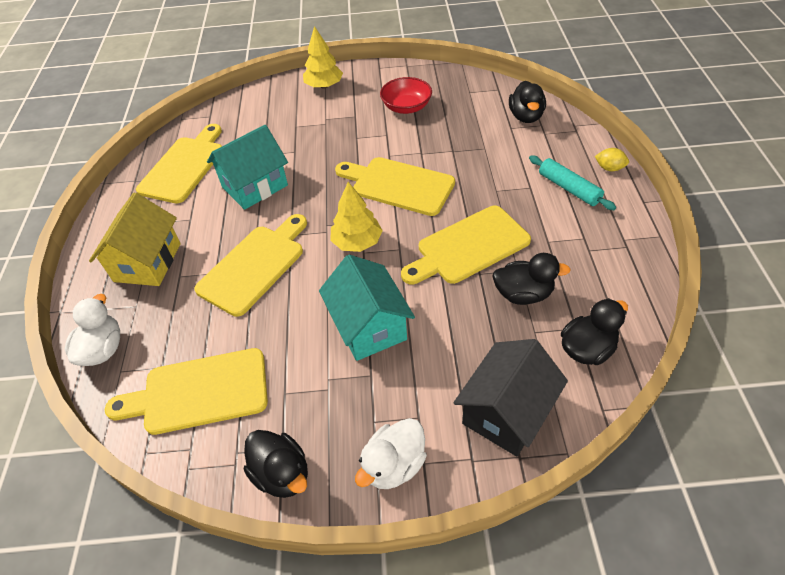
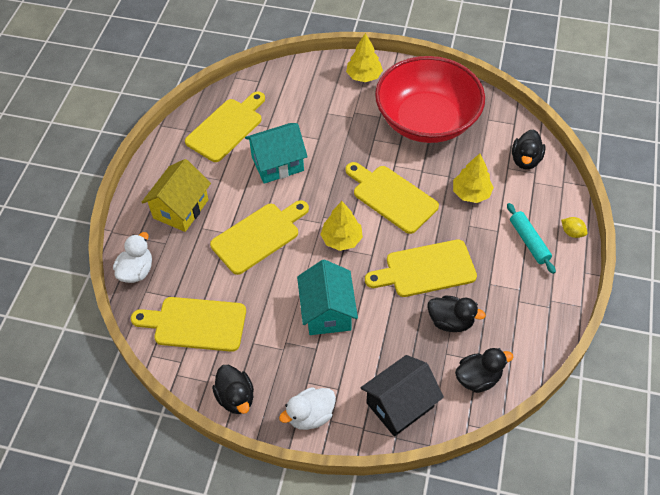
camera: 15 degrees right, 5 degrees up
red bowl [380,77,432,114] -> red bowl [375,56,485,143], size x2.30
none -> yellow tree [453,153,494,203]

